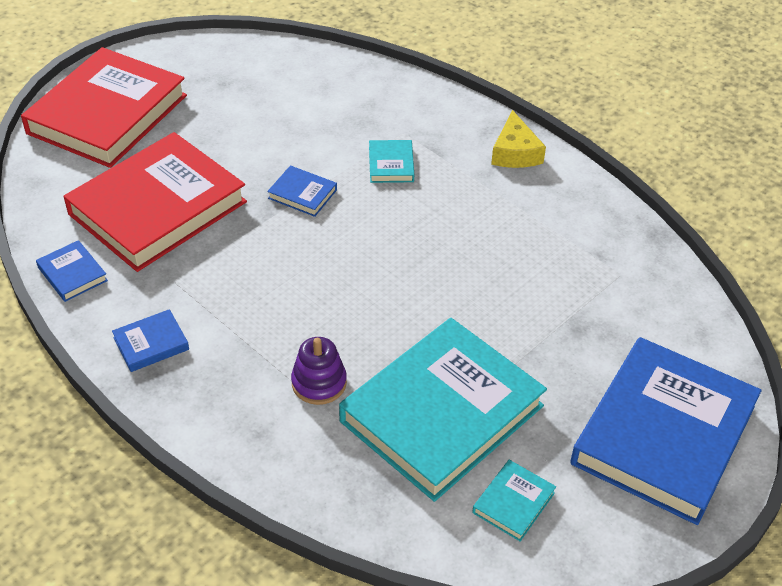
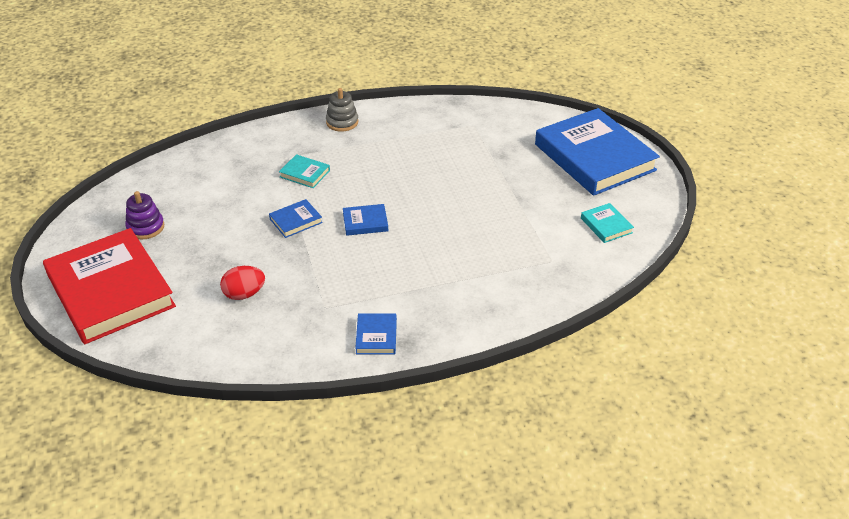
camera: 60 degrees left, 5 degrees down
blue book [36,240,108,302] -> blue book moved to [343,204,388,236]
red book [63,132,247,272] -> red egg [220,266,265,300]
purple stacking toy [291,337,347,405] -> purple stacking toy moved to [125,191,164,240]
turquoise book [339,318,547,502] -> none
yellow cheese [491,110,546,168] -> grey stacking toy [326,88,358,132]

